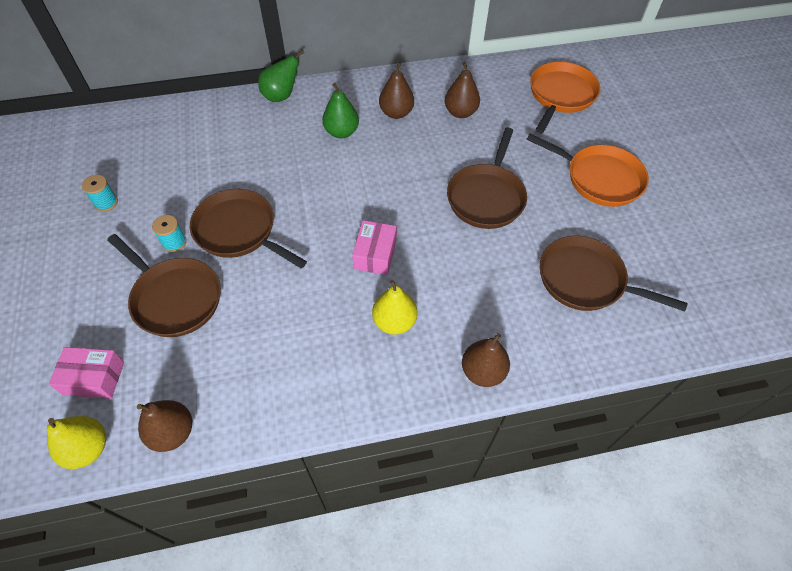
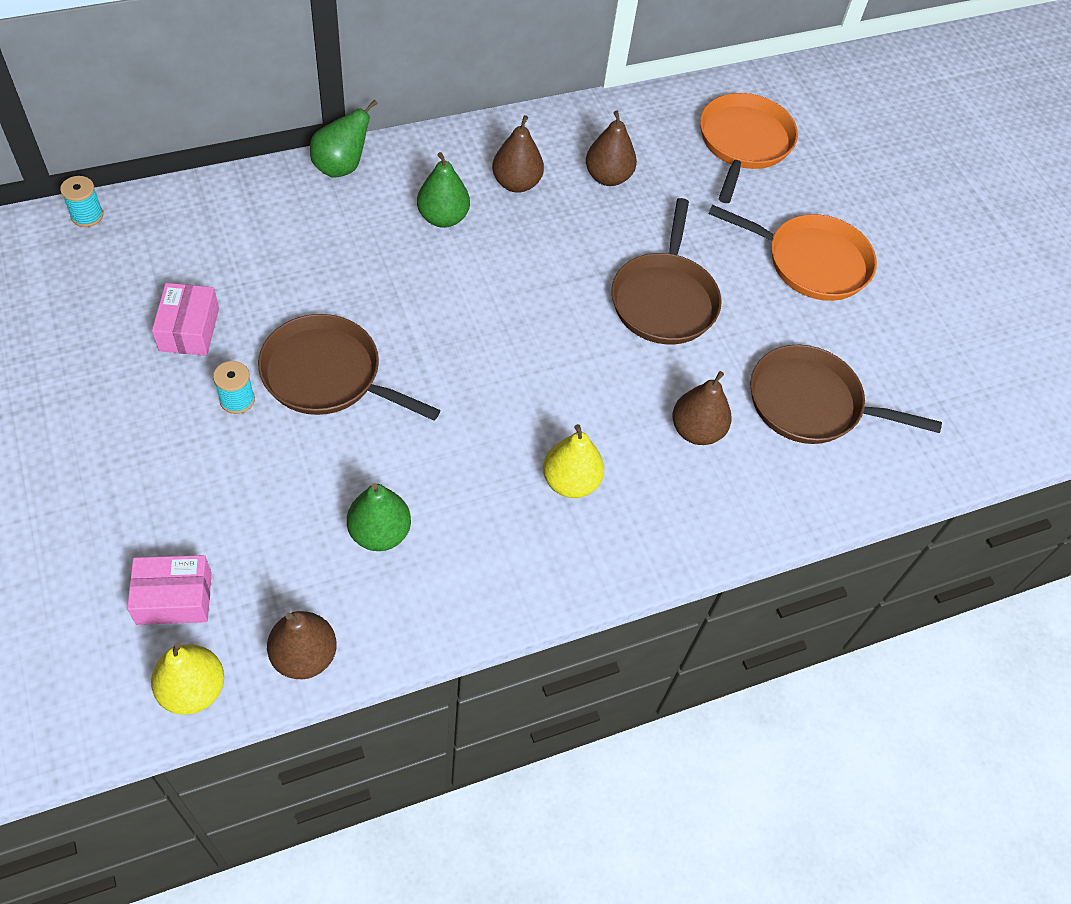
camera: 15 degrees left, 0 degrees up
turquoise spool [82,175,118,211] -> turquoise spool moved to [60,176,103,227]
brown pan [107,234,221,337] -> none
pink box [352,220,397,275] -> pink box moved to [152,283,219,356]
brown pear [462,333,510,387] -> brown pear moved to [672,371,732,445]
none -> green pear [347,483,411,551]

